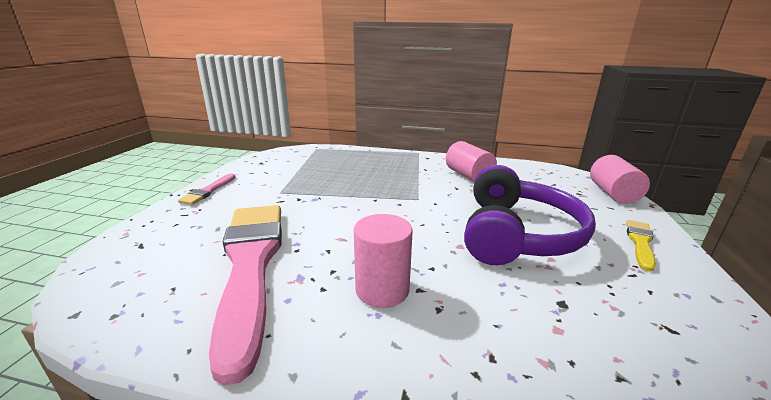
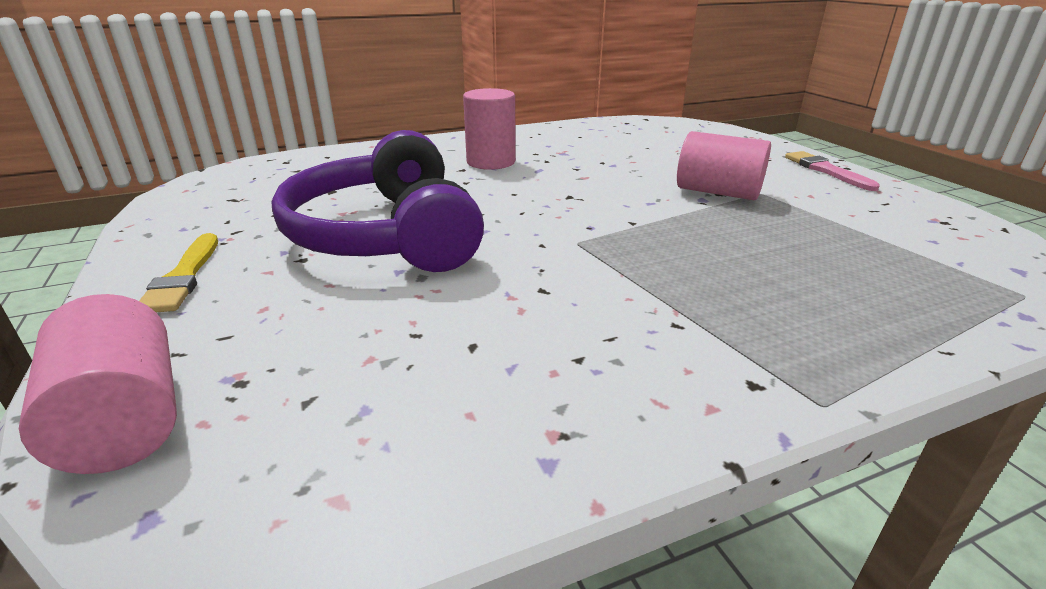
camera: 145 degrees right, 5 degrees up
pink brush [209,205,282,386] -> none
pink cylinder [446,141,497,182] -> pink cylinder moved to [677,131,771,200]

